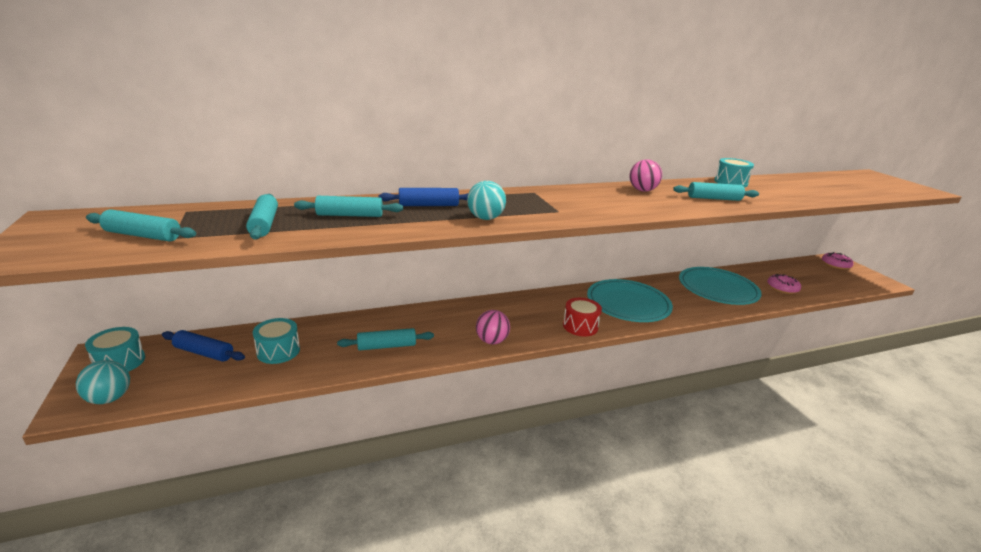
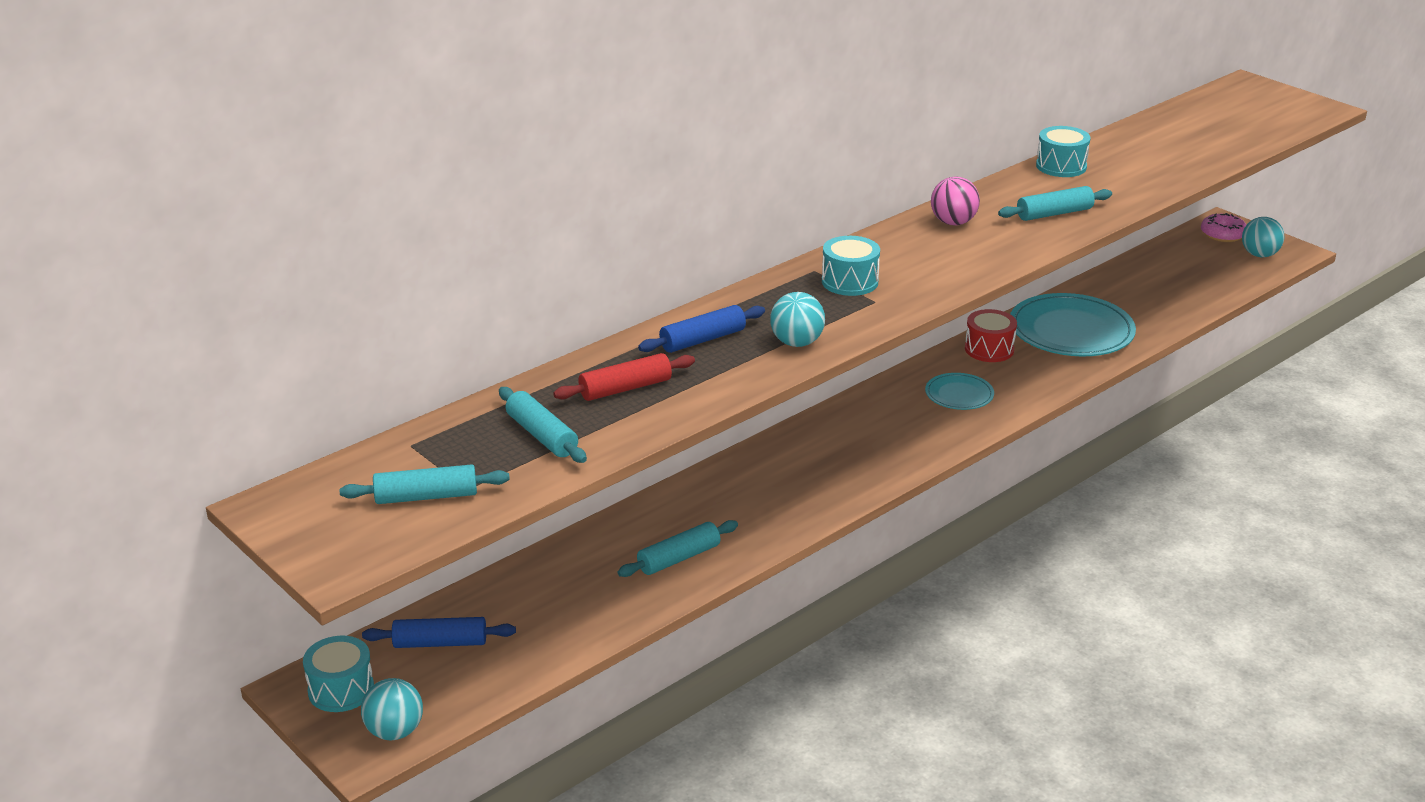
camera: 20 degrees left, 5 degrees up
turquoise drum [253,318,300,364] -> turquoise drum moved to [822,236,880,296]
turquoise rolling pin [294,196,403,217] -> red rolling pin [553,353,695,401]
pink ball [476,310,510,344] -> none
red drum [563,298,602,336] -> red drum moved to [965,309,1017,362]
turquoise plate [587,279,673,322] -> turquoise plate [925,373,994,410], size x0.52
pink donut [767,274,801,294] -> none
none -> turquoise ball [1242,217,1284,257]

